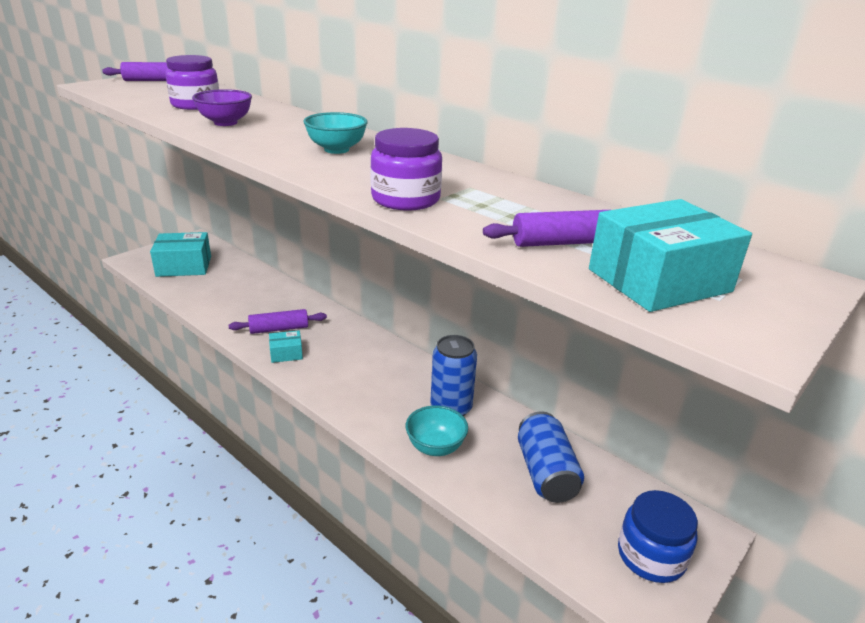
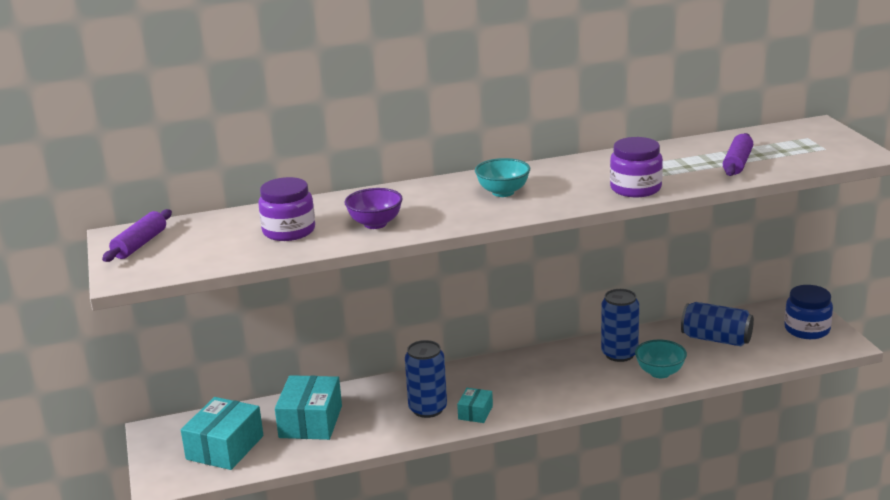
camera: 55 degrees left, 5 degrees down
purple rolling pin [229,309,327,334] -> blue can [405,340,447,418]
turquoise box [589,199,752,312] -> turquoise box moved to [275,375,342,440]

